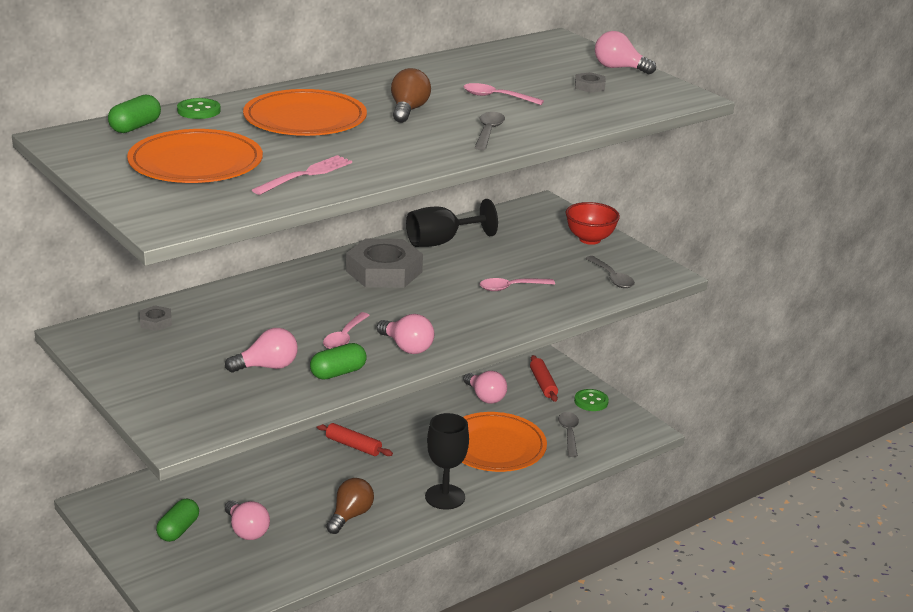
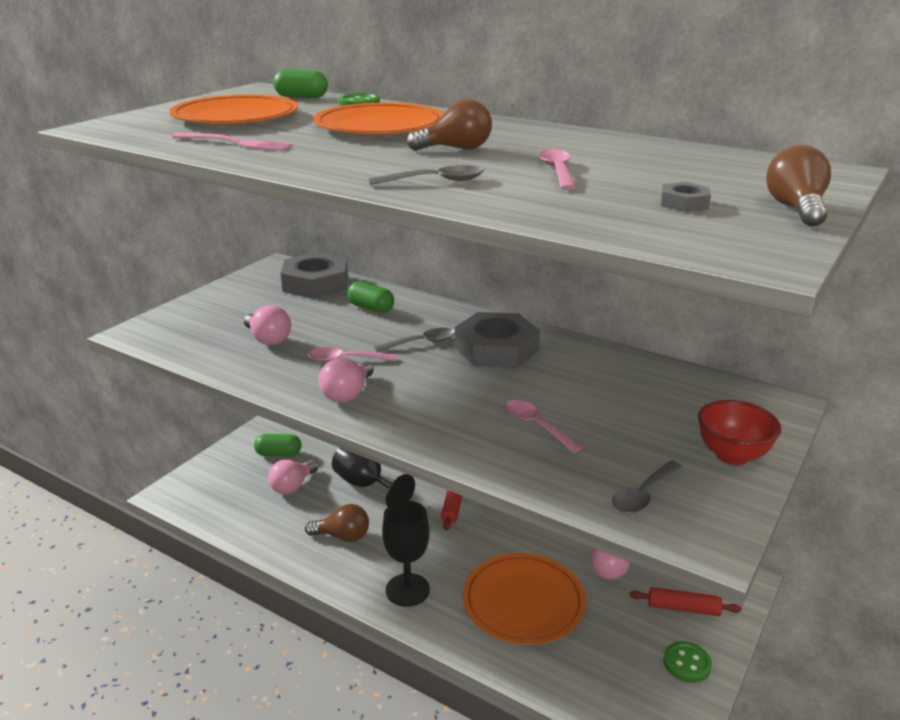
camera: 70 degrees right, 0 degrees up
grey nut [140,305,172,331] -> grey nut [281,252,348,298], size x2.33
green capsule [310,343,367,379] -> green capsule moved to [347,281,394,313]
black goblet [406,199,498,247] -> black goblet moved to [332,448,415,507]
red rolling pin [530,355,558,402] -> red rolling pin turned 45 degrees clockwise [629,587,742,616]
grey spoon [558,412,579,457] -> grey spoon moved to [374,328,455,352]
pink light bulb [595,31,656,74] -> brown light bulb [766,145,831,227]

